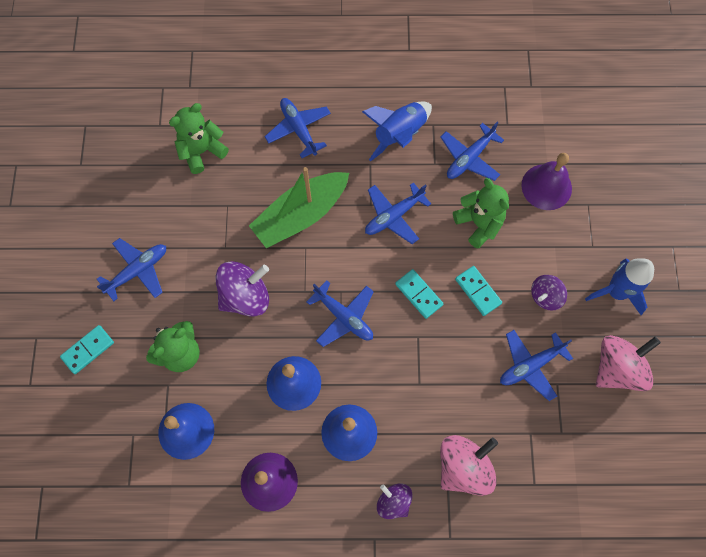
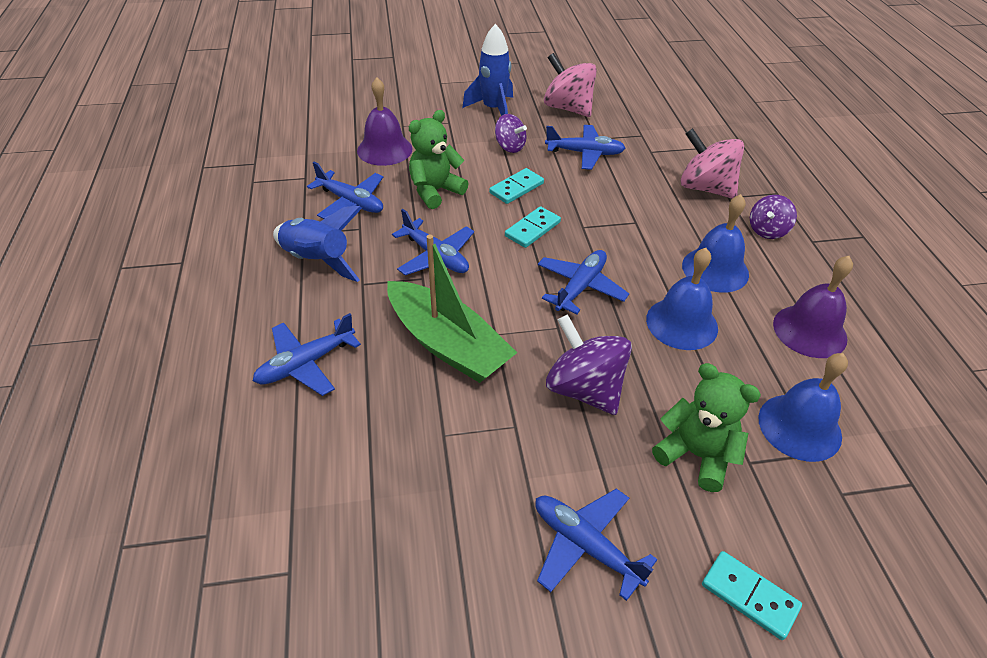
camera: 100 degrees left, 25 degrees down
green teddy bear [169,103,229,174] -> none
blue plane [500,330,573,401] -> blue plane turned 45 degrees counterclockwise [545,125,625,170]

